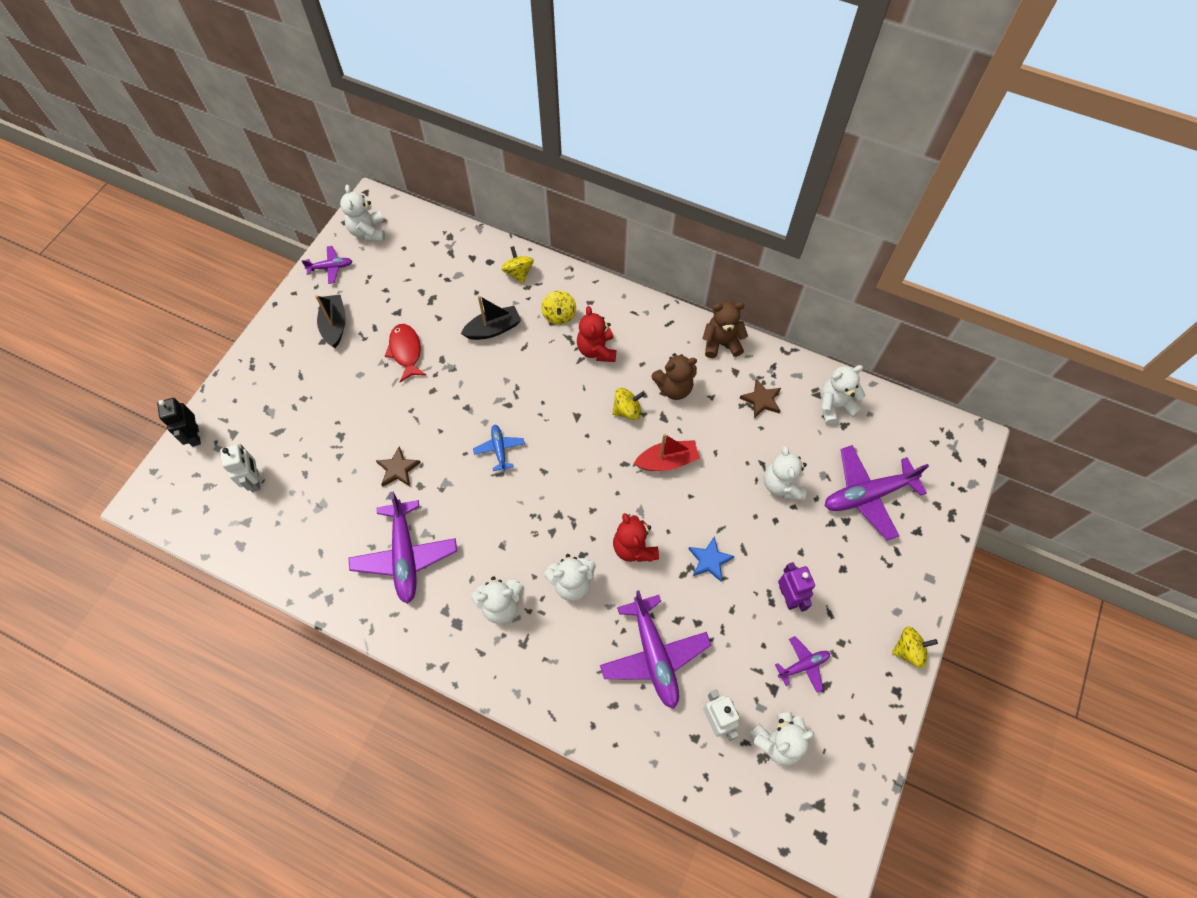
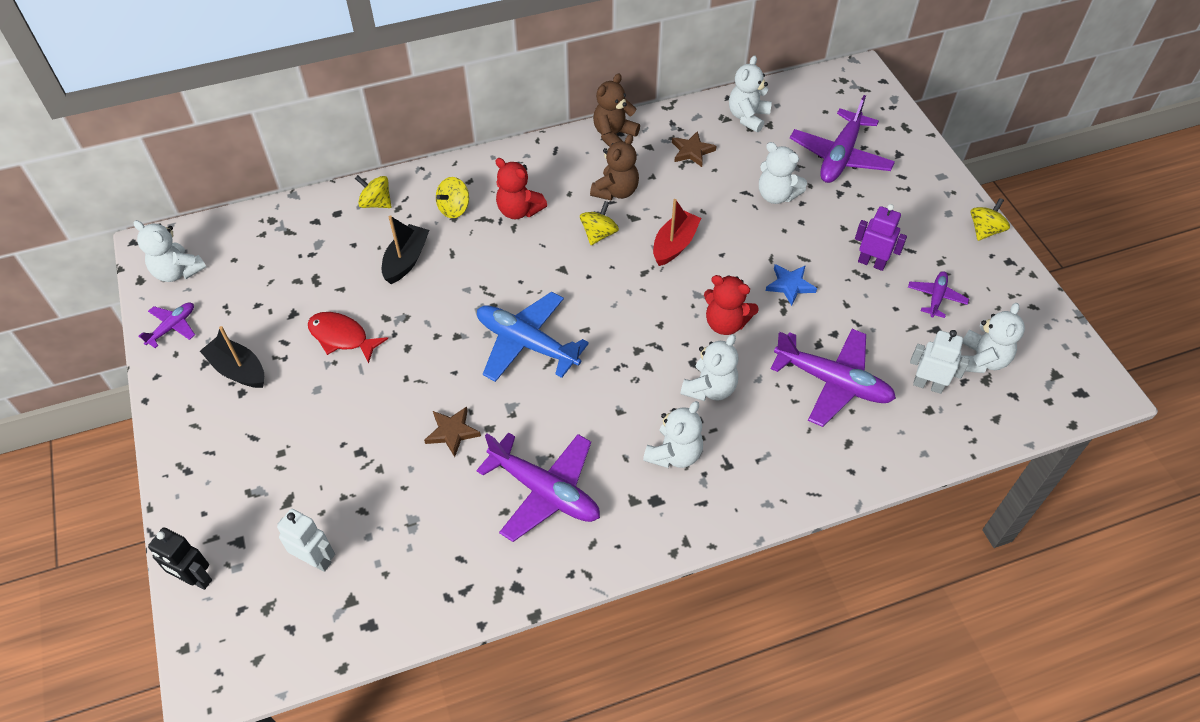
camera: 45 degrees left, 10 degrees down
blue plane [473,425,525,472] -> blue plane [477,292,589,382], size x1.95
yellow spinning top [541,291,576,325] -> yellow spinning top turned 90 degrees clockwise [436,177,469,218]

